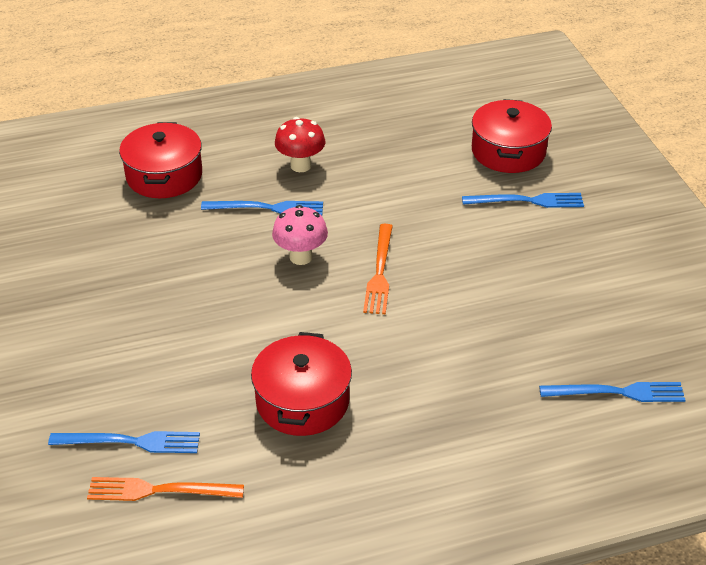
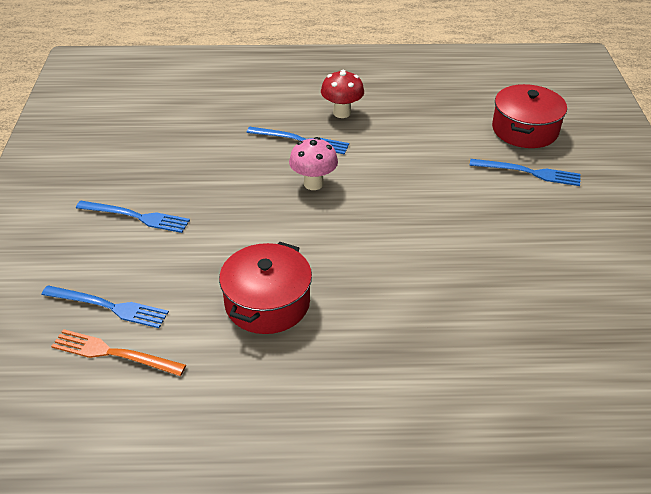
camera: 15 degrees right, 0 degrees up
red pot [119,122,202,198] -> none
orange fork [363,224,393,314] -> none
blue fork [539,382,686,402] -> blue fork moved to [76,201,190,233]

